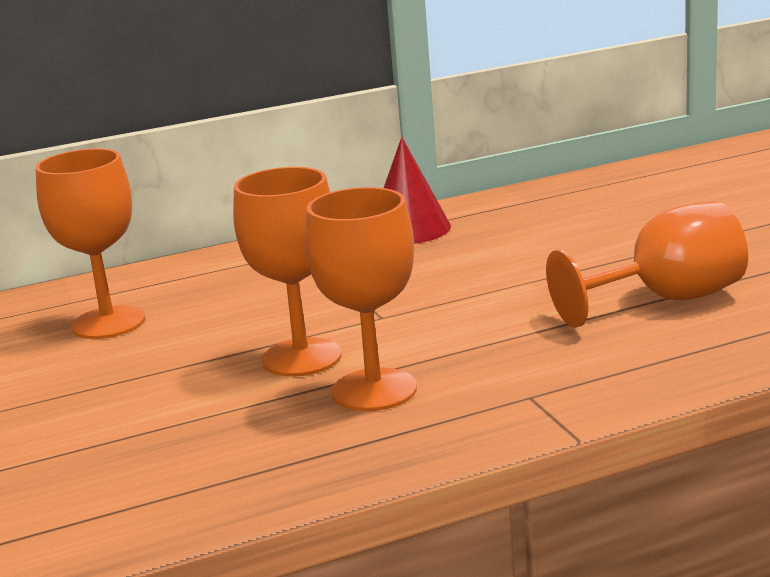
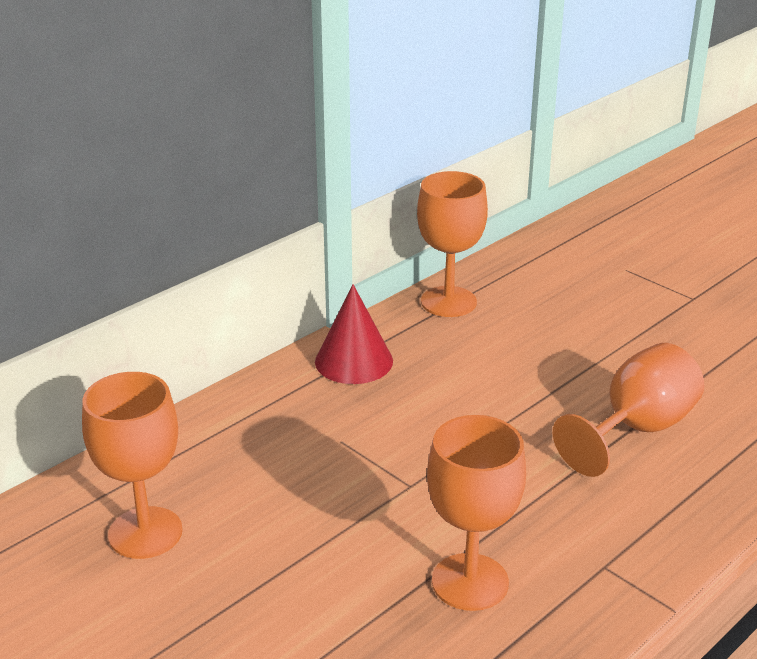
camera: 25 degrees left, 10 degrees up
orange goblet [233,167,342,377] -> orange goblet moved to [417,171,488,317]

